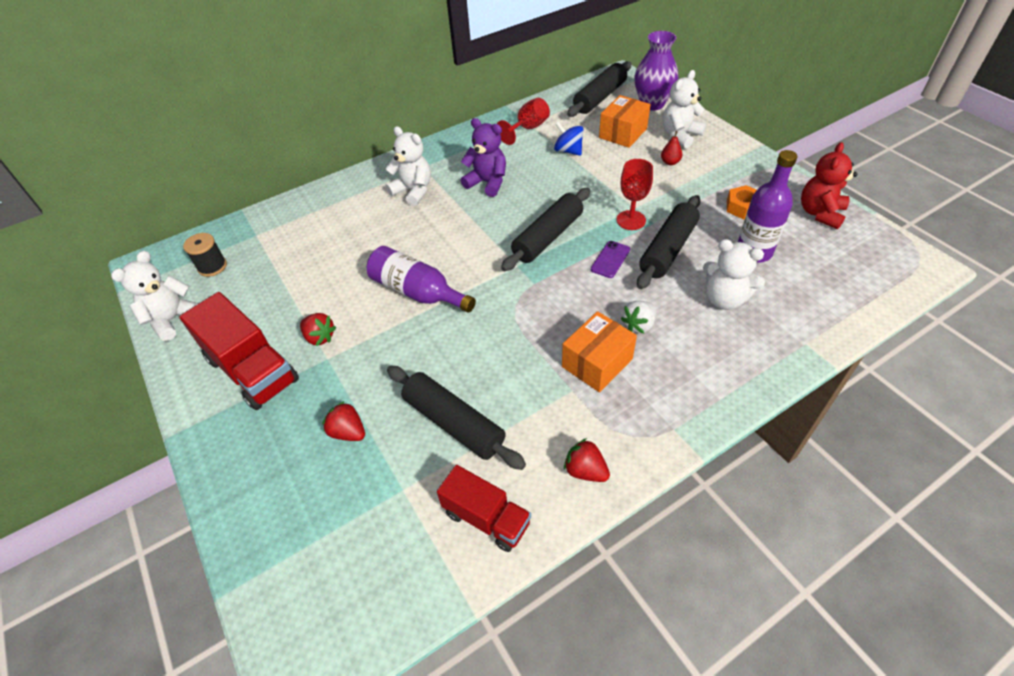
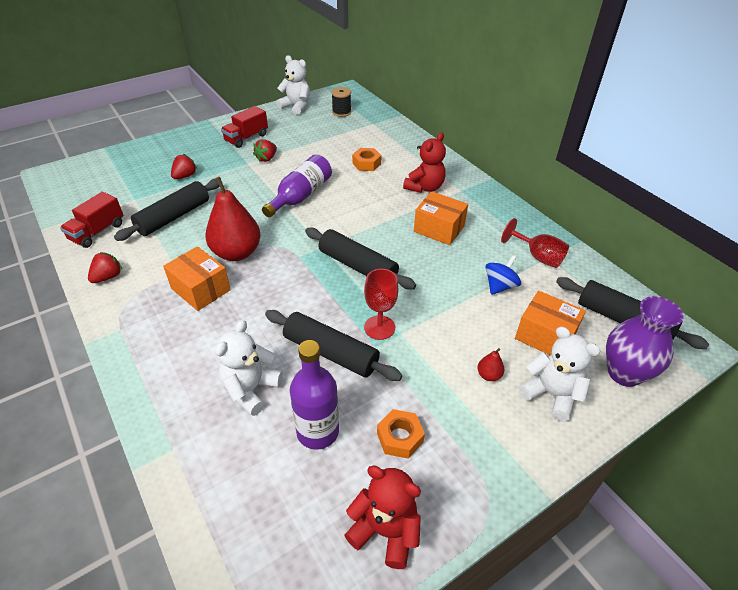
camera: 85 degrees right, 5 degrees down
red truck [180,292,299,410] -> red truck [221,106,268,148], size x0.64
white teddy bear [386,126,431,206] -> red teddy bear [403,133,446,193]
purple teddy bear [461,118,506,197] -> orange box [414,192,468,245]
purple phone [591,241,630,278] -> none
white strawberry [621,301,656,334] -> none
none -> red pear [205,177,261,261]
none -> orange nut [352,148,382,171]

